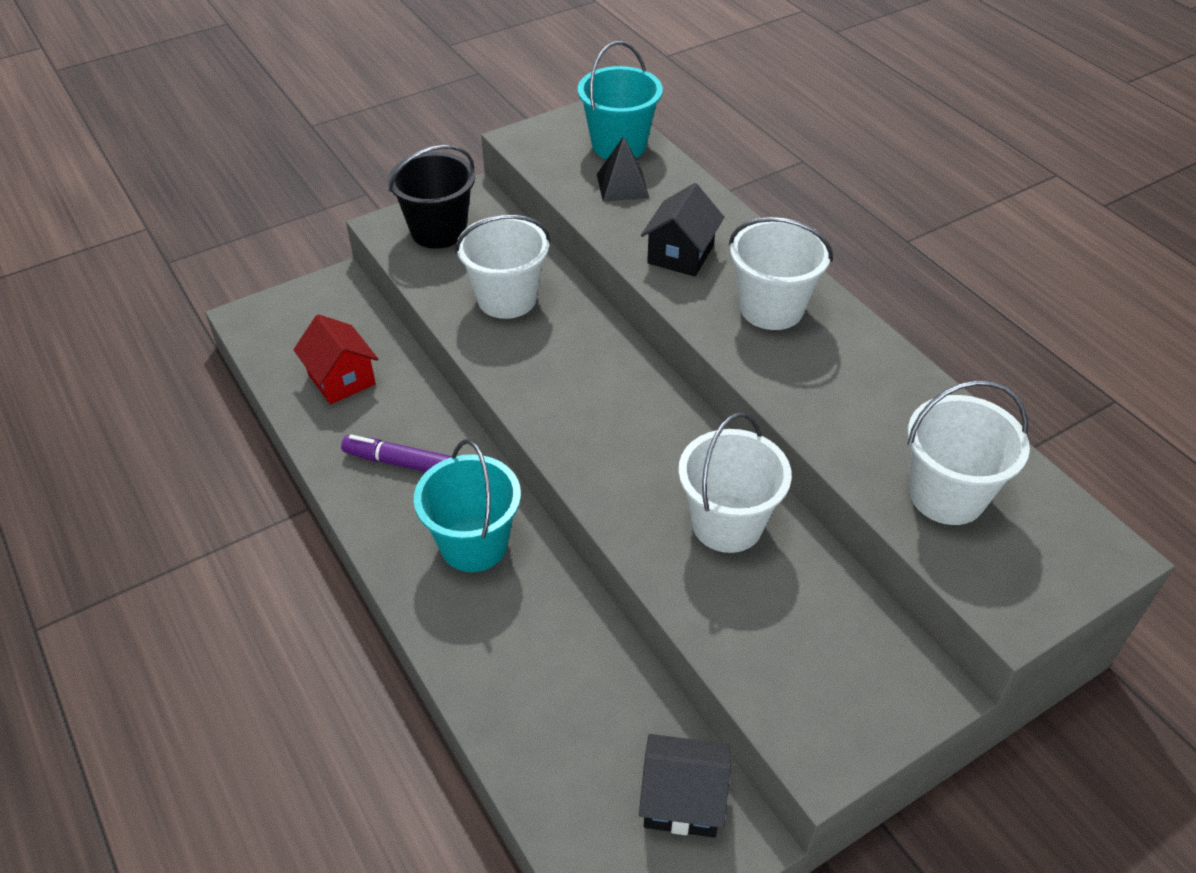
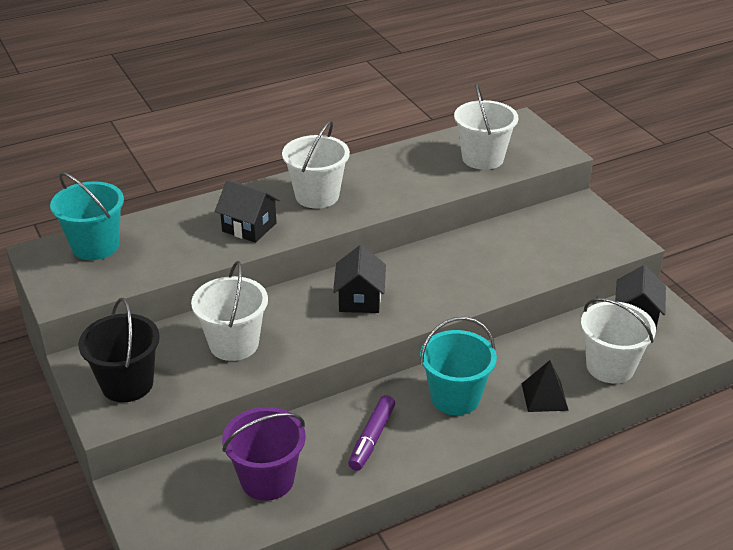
camera: 85 degrees left, 10 degrees down
red house [293,314,378,405] -> purple bucket [222,407,306,501]
black pyramid [597,136,649,202] -> black pyramid moved to [522,360,569,412]
white bucket [678,412,792,553] -> white bucket moved to [581,298,656,384]
none -> black house [333,245,386,313]

